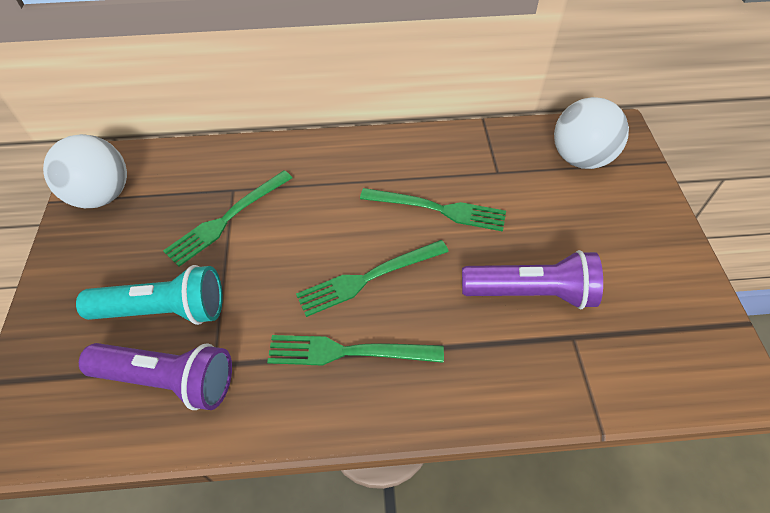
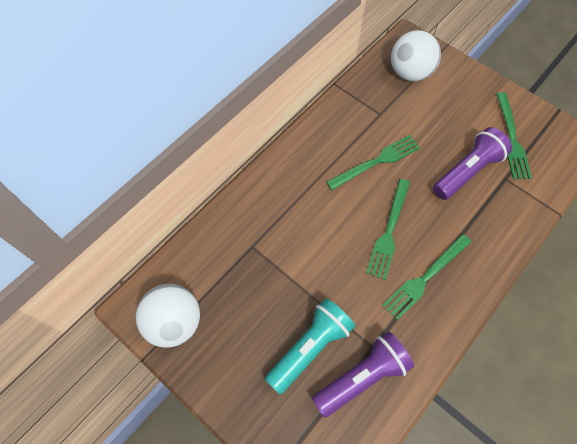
camera: 45 degrees left, 10 degrees up
green fork [163,170,292,267] -> green fork moved to [496,92,532,179]

